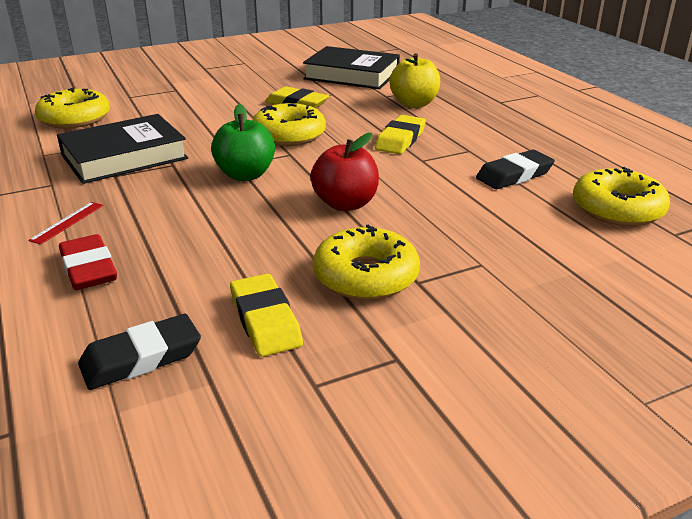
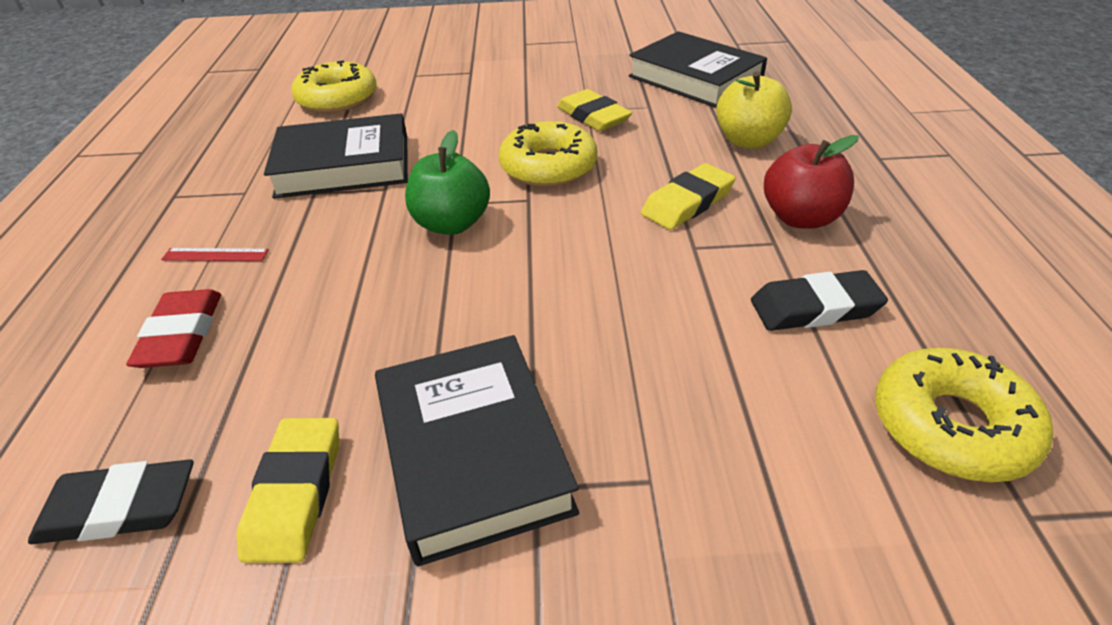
camera: 25 degrees right, 10 degrees up
red ruler [28,202,103,245] -> red ruler turned 45 degrees clockwise [161,248,269,261]
red apple [311,133,379,211] -> red apple moved to [764,135,859,229]
yellow donut [313,224,420,300] -> black book [375,335,579,567]

